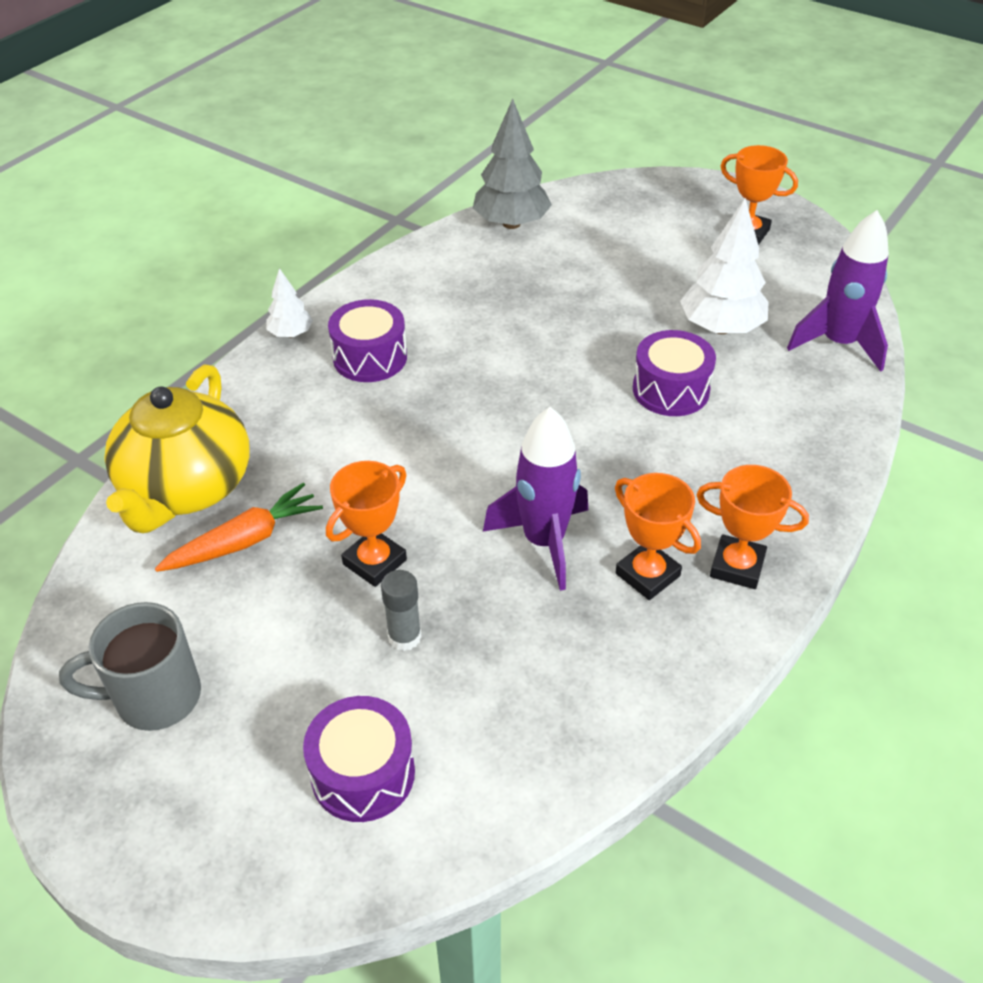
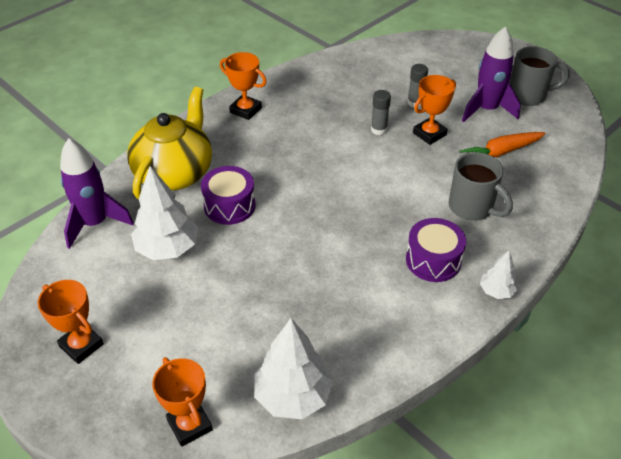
camera: 170 degrees left, 0 degrees up
yellow teapot [104,364,250,533] -> yellow teapot moved to [127,87,212,199]
purple drum [303,696,415,822] -> none
grey tree [473,99,552,229] -> white tree [255,318,333,419]
purple rocket [483,407,588,591] -> purple rocket moved to [462,26,521,122]
orange trophy [615,473,701,600] -> orange trophy moved to [152,357,213,447]
none -> grey glue stick [371,90,391,135]
none -> grey mug [449,152,513,221]

